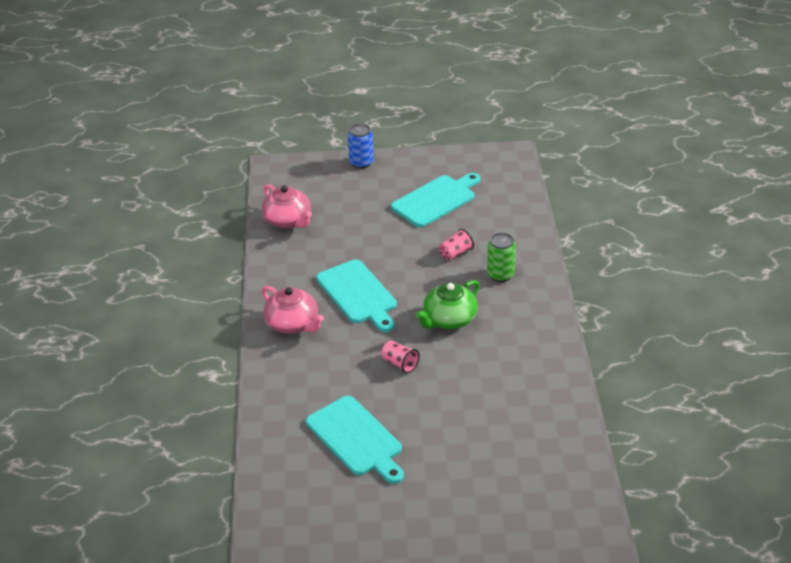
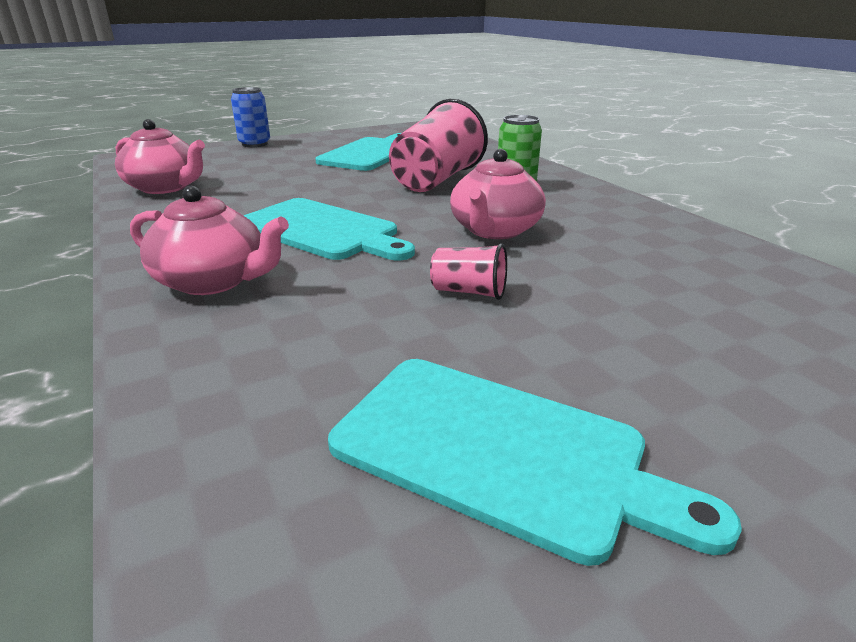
camera: 25 degrees left, 10 degrees down
green teapot [416,280,480,329] -> pink teapot [450,149,546,239]
pink cup [439,229,474,260] -> pink cup [389,98,488,192], size x2.12

